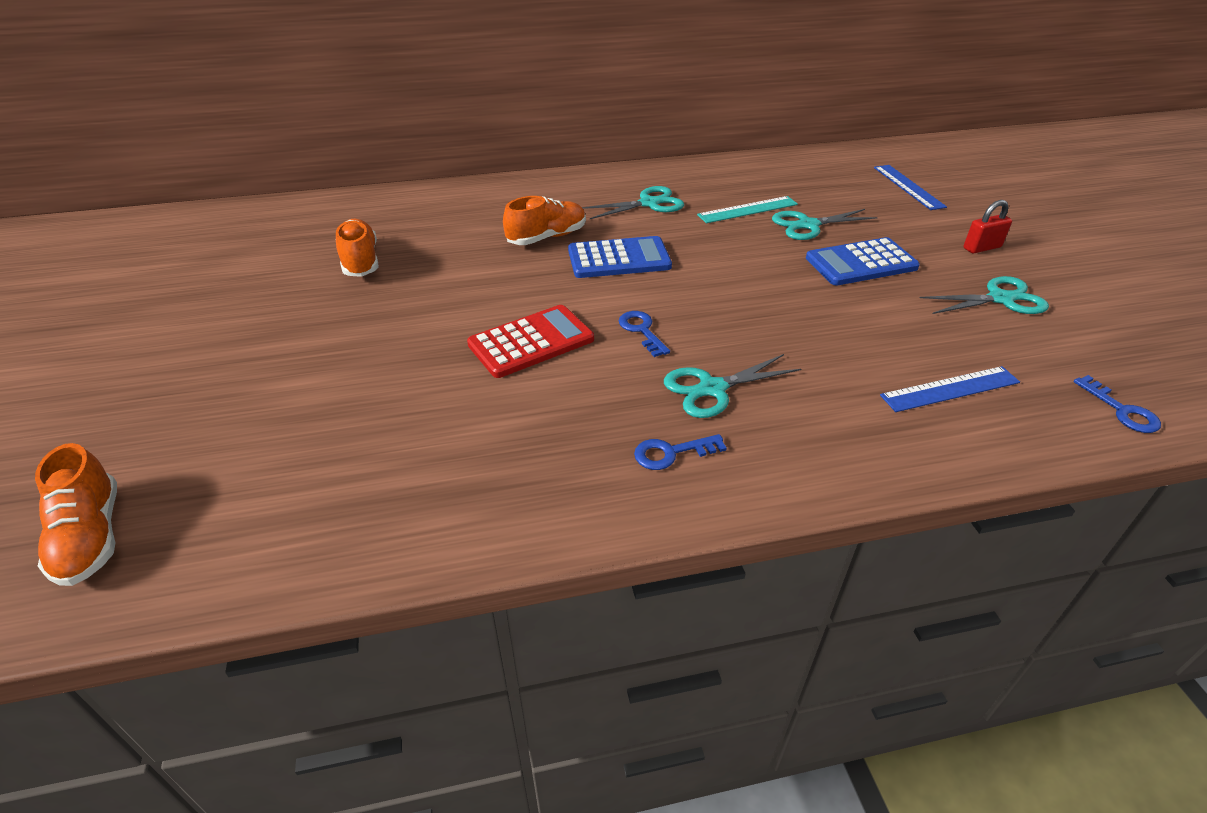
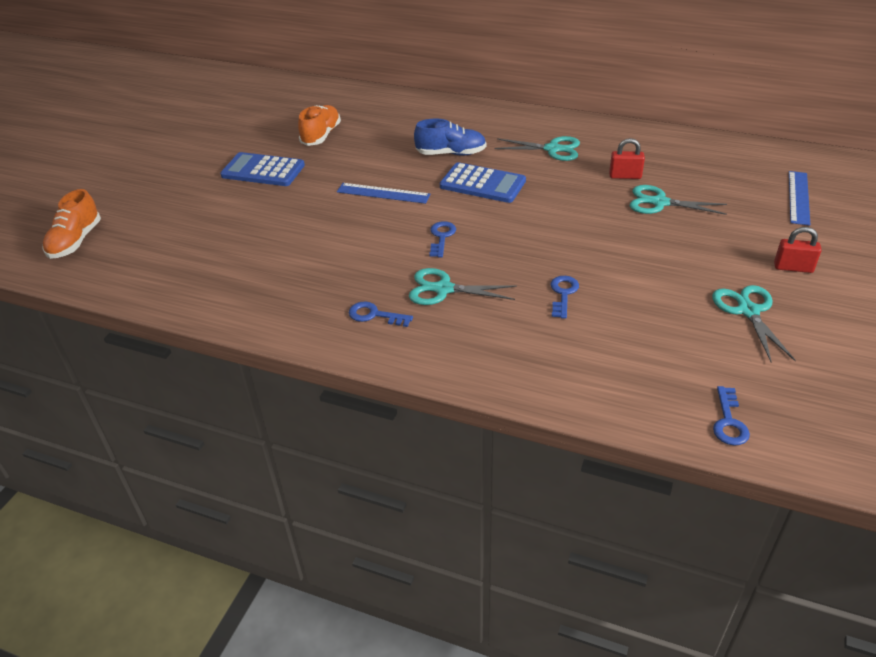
camera: 35 degrees right, 0 degrees up
red calculator [467,305,594,378] -> none
orange shoe [503,196,586,245] -> blue shoe [414,119,486,155]
turquoise ruler [697,196,798,223] -> red padlock [609,138,645,179]
blue calculator [806,237,920,286] -> blue calculator moved to [220,152,305,186]
blue ruler [880,366,1020,412] -> blue ruler moved to [337,183,431,204]
turquoise scissors [920,276,1049,314] -> turquoise scissors turned 120 degrees counterclockwise [712,285,796,363]
none -> blue key [551,276,579,319]

